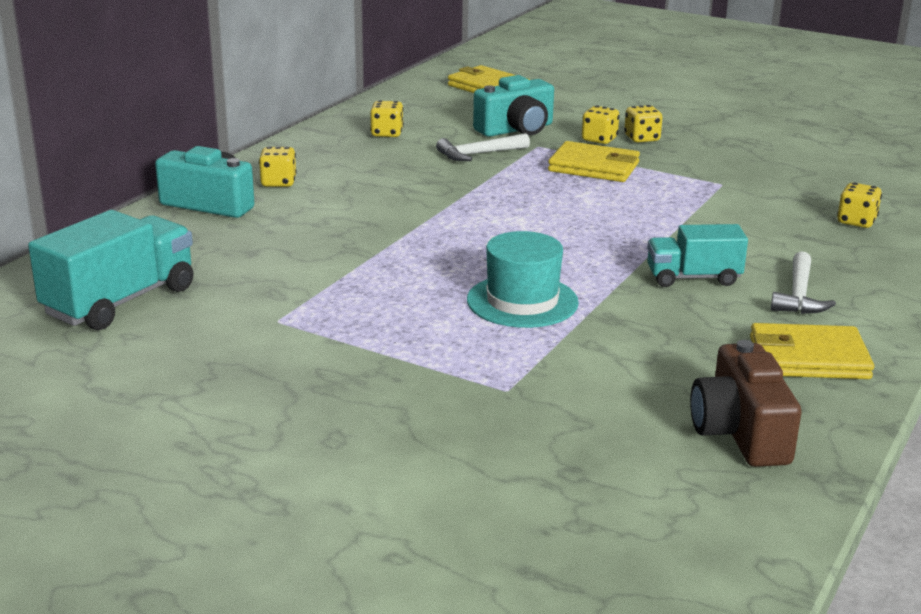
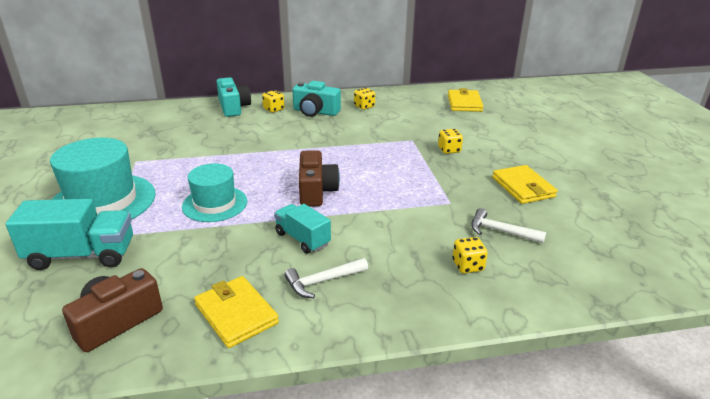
camera: 50 degrees right, 5 degrees up
turquoise truck [28,210,194,330] -> turquoise truck moved to [5,199,133,270]
white hammer [436,133,530,161] -> white hammer moved to [471,208,546,243]
turquoise camera [473,75,554,137] -> turquoise camera moved to [292,81,341,117]
yellow wallet [548,141,640,182] -> yellow wallet moved to [492,165,558,204]
yellow dice [624,105,663,142] -> none
none -> turquoise hat [50,138,156,219]
none -> brown camera [299,150,340,207]

